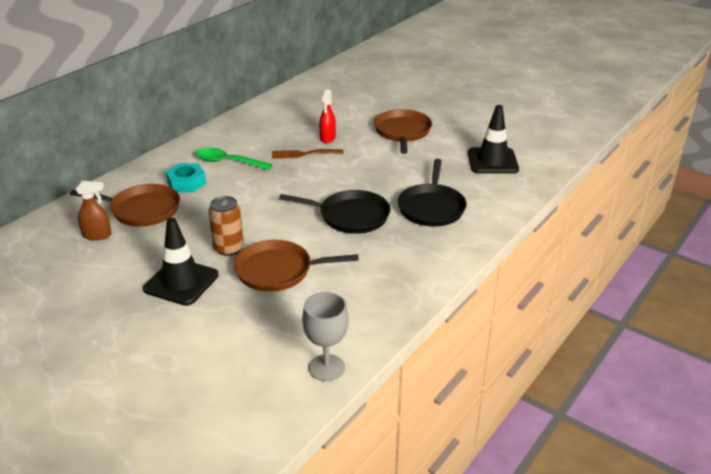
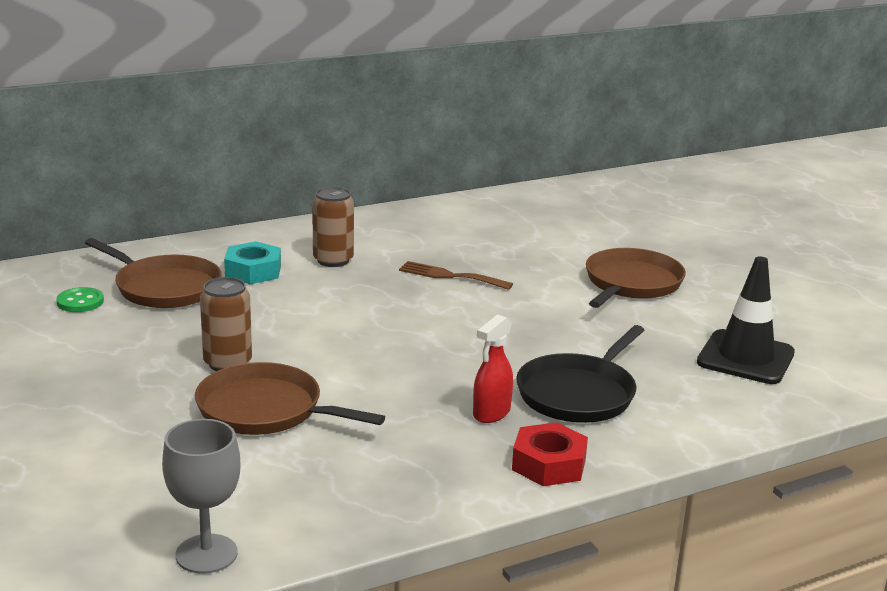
camera: 25 degrees right, 10 degrees down
brown spray bottle [75,181,111,241] -> green button [56,287,104,312]
black traffic cone [143,218,219,306] -> none
green spoon [195,148,273,170] -> brown can [312,187,354,267]
black pan [279,190,390,234] -> none
red spray bottle [319,89,336,143] -> red spray bottle moved to [473,314,513,423]
none -> red nut [512,422,588,486]

